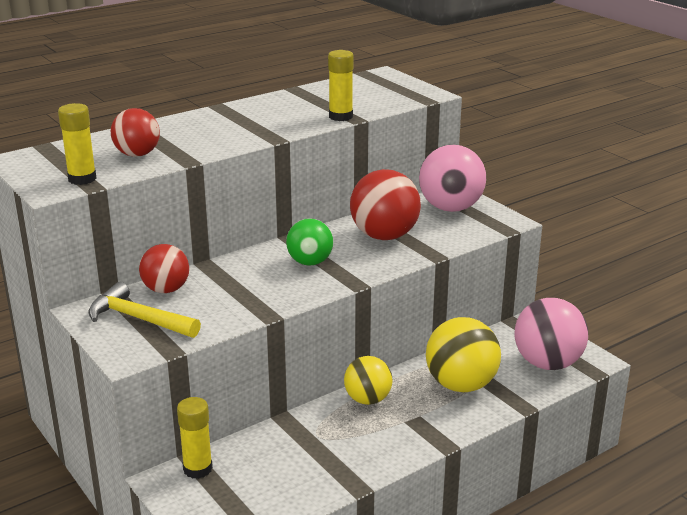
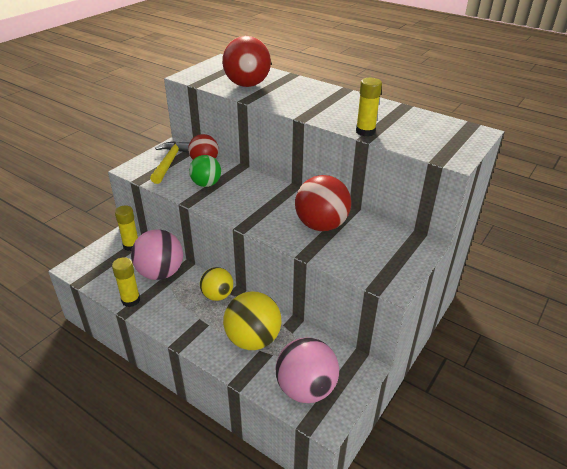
camera: 70 degrees right, 10 degrees up
yellow glue stick [58,103,97,185] -> yellow glue stick moved to [112,257,140,307]
red ball [111,108,160,157] -> red ball [222,36,271,87], size x1.57
green ball [286,218,333,266] -> green ball moved to [189,155,221,187]
pink ball [419,145,486,212] -> pink ball moved to [131,229,183,280]

